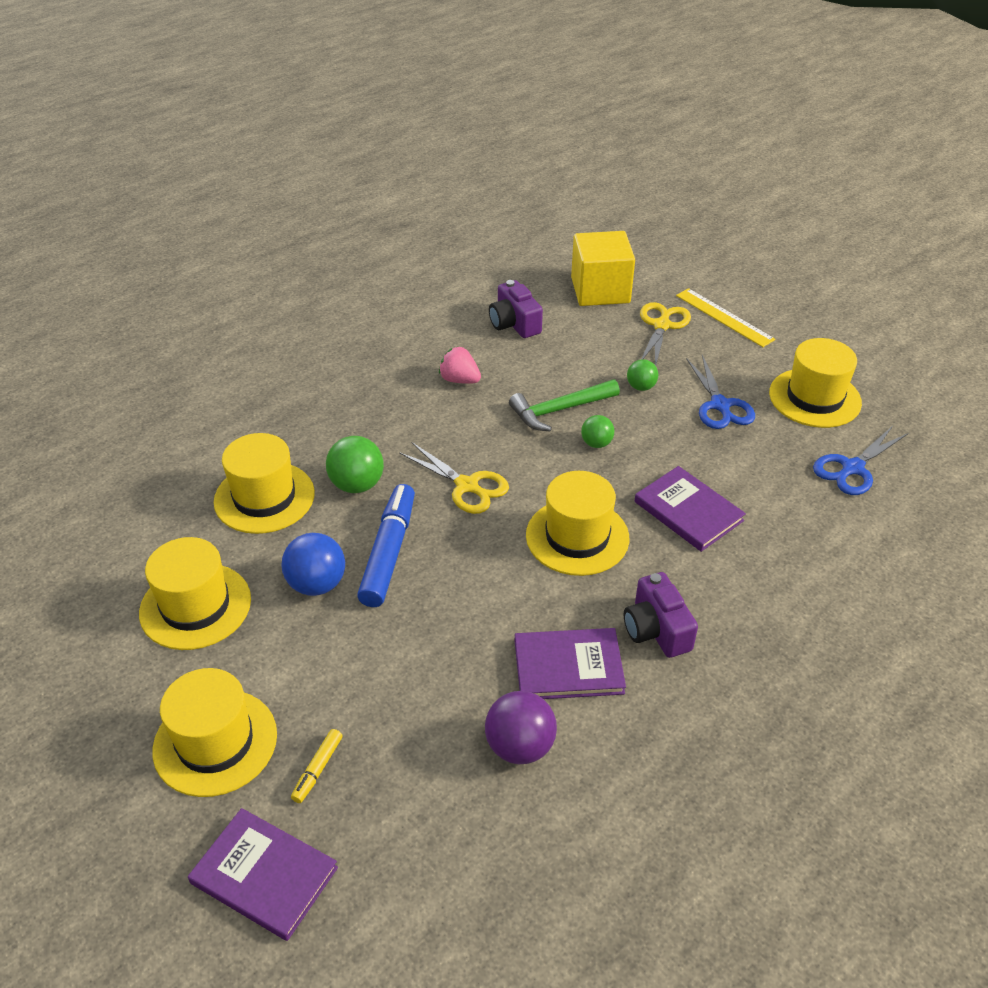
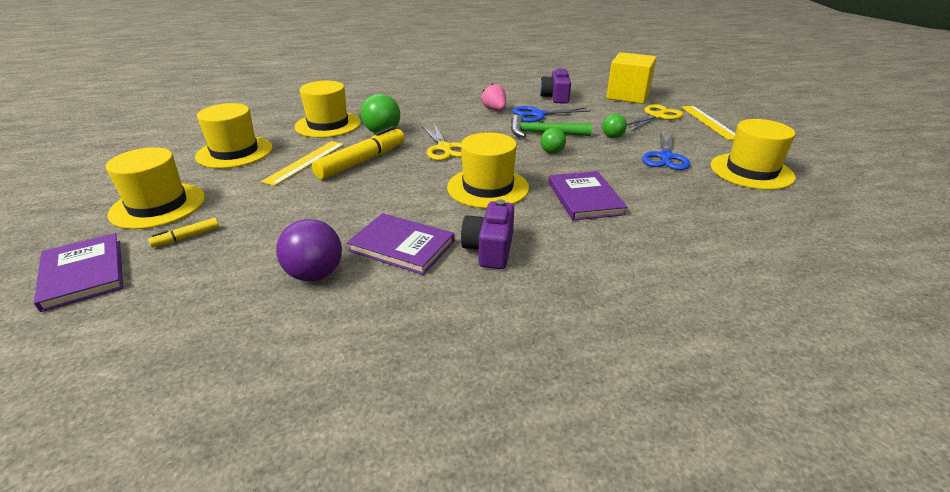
camera: 30 degrees right, 10 degrees down
blue ball [281,533,345,596] -> yellow ruler [261,141,344,186]
blue marker [357,484,415,607] -> yellow marker [312,126,405,179]
blue scissors [813,426,908,495] -> blue scissors moved to [512,106,591,122]

